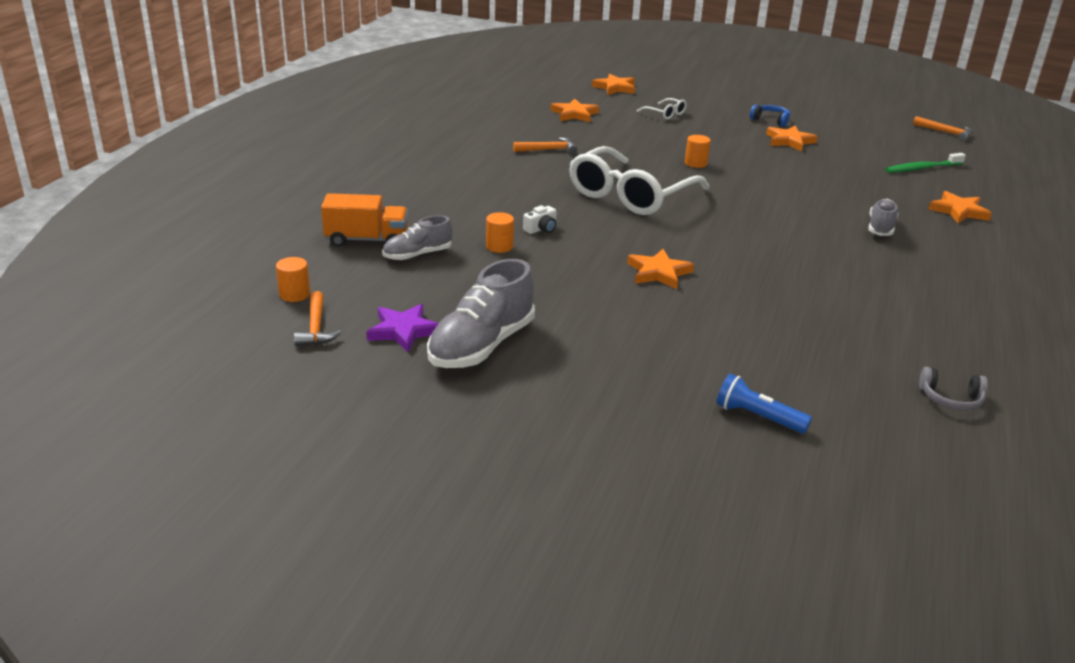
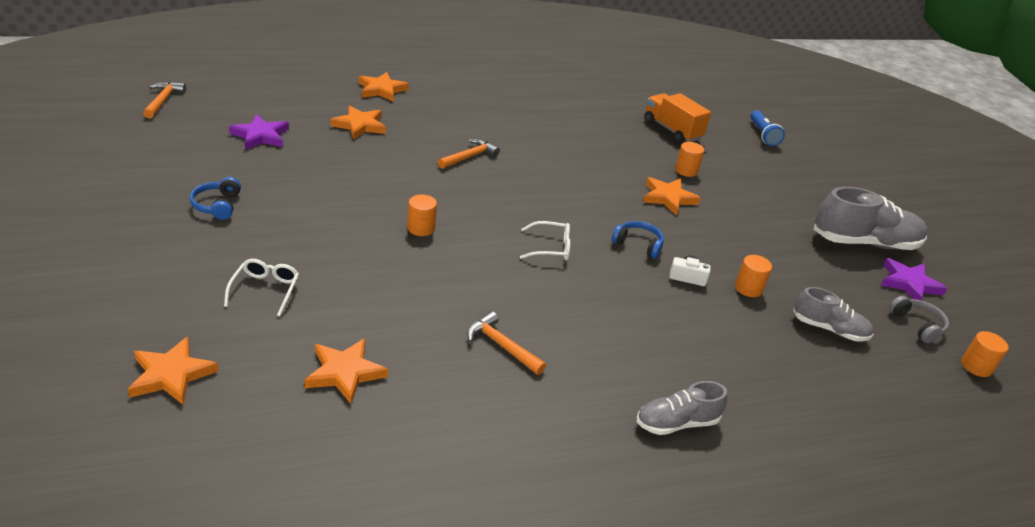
camera: 130 degrees left, 5 degrees up
orange hammer [294,291,342,346] -> orange hammer moved to [438,139,500,169]
orange truck [321,193,408,247] -> orange truck moved to [644,93,711,143]
white glasses [569,146,709,215] -> white glasses [520,221,570,261], size x0.41
orange star [766,126,818,151] -> orange star moved to [330,106,386,139]
grey shoe [869,199,899,236] -> grey shoe moved to [637,381,728,435]
green toothbrush [886,153,966,173] -> none
grey headphones [919,367,988,411] -> grey headphones moved to [889,296,949,343]
none -> purple star [229,114,289,150]
none -> blue headphones [612,221,664,259]
none -> orange cylinder [675,142,704,177]

